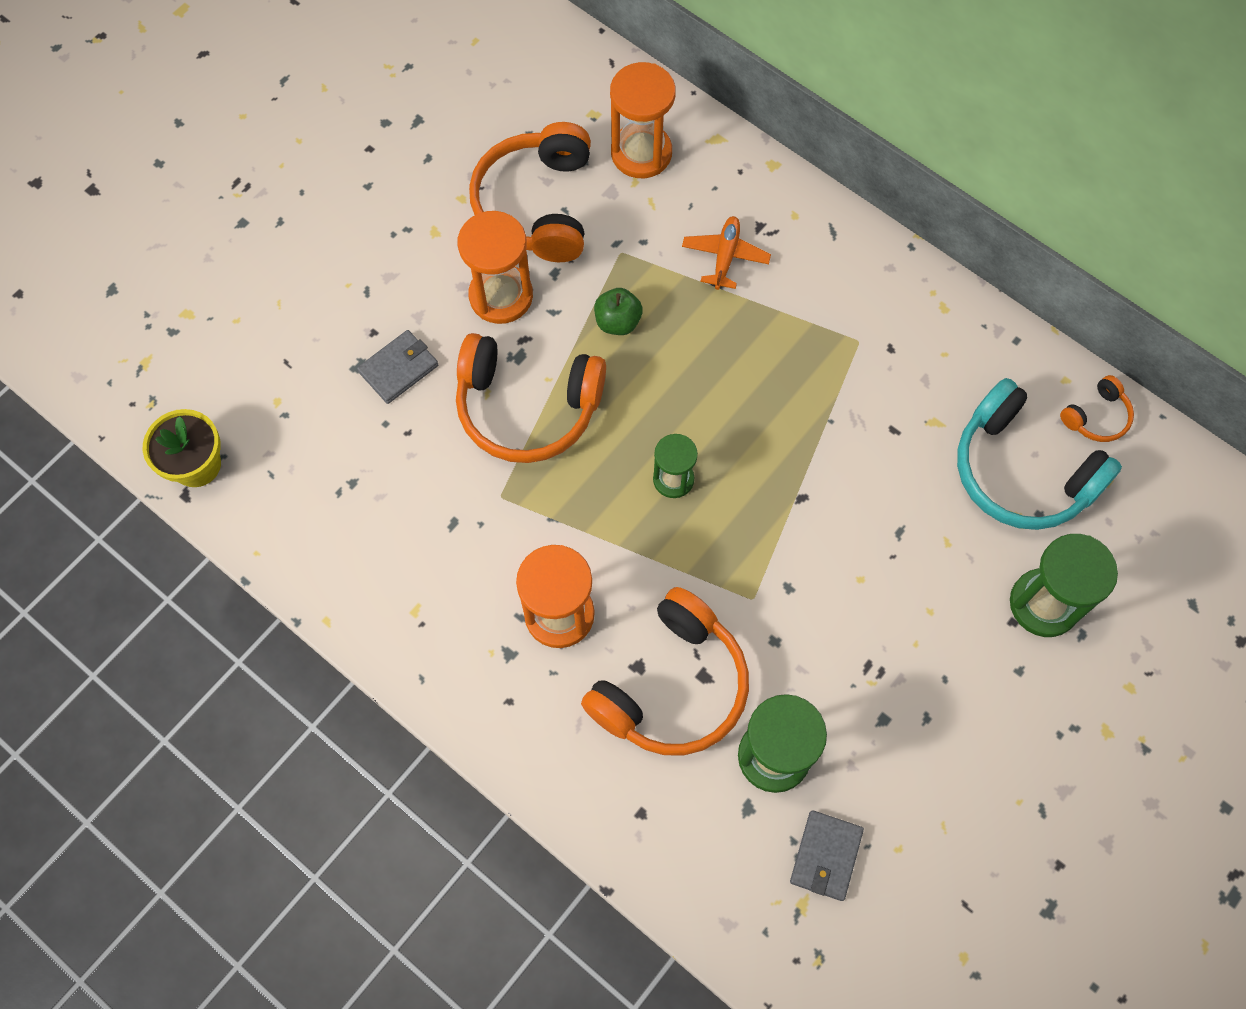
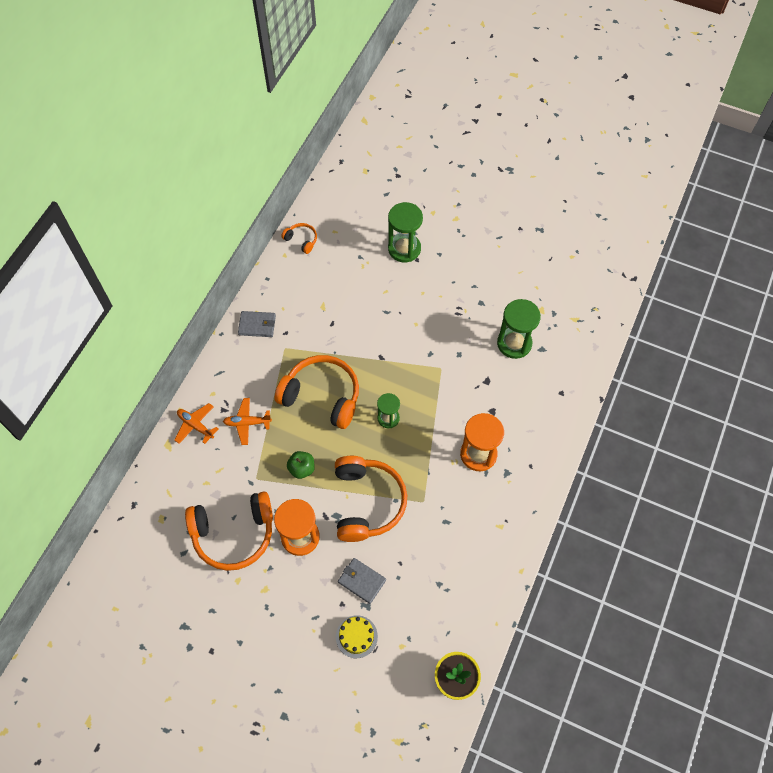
camera: 105 degrees left, 5 degrees down
orange headphones [581,587,749,756] -> orange headphones moved to [274,355,359,429]
orange hourglass [610,62,676,178] -> none
grey wallet [790,810,864,901] -> grey wallet moved to [238,311,276,337]
turquoise headphones [957,378,1122,530] -> none
none -> orange plane [174,403,218,444]
none -> yellow cake [336,615,378,658]

